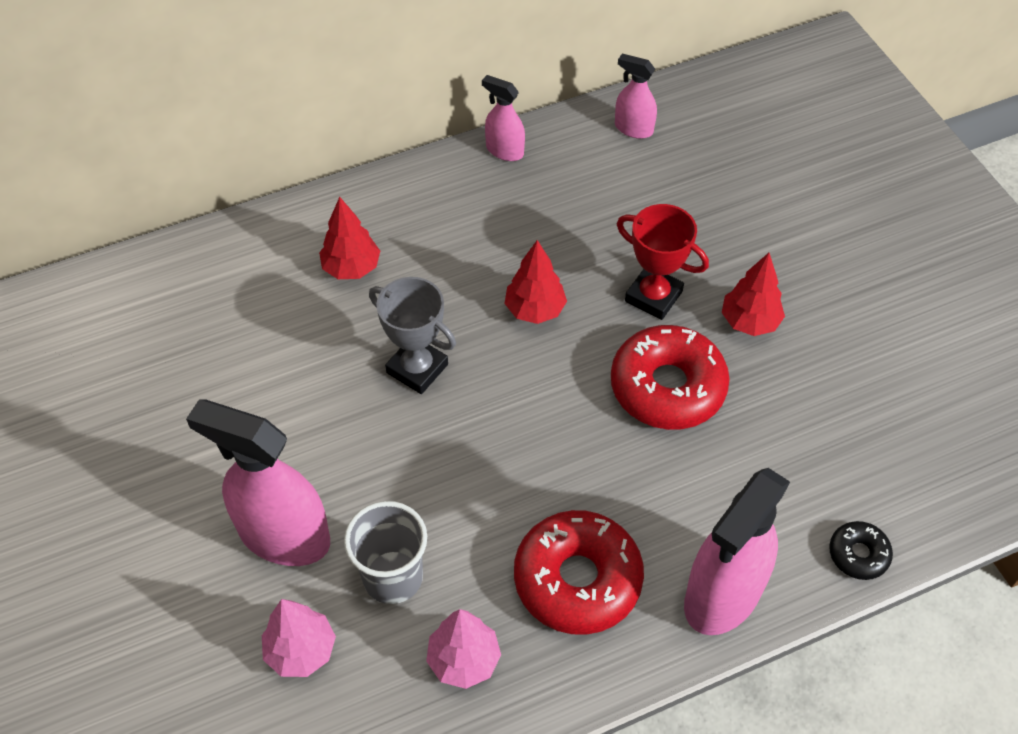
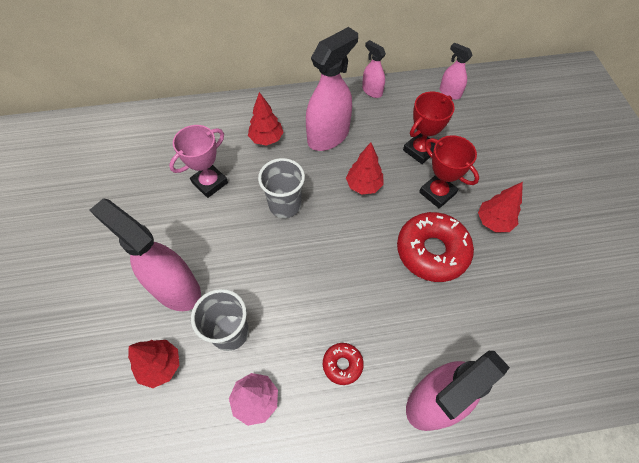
camera: 15 degrees right, 5 degrees up
pink tree [262,599,336,677] -> red tree [128,340,179,388]
grey trophy [369,277,456,394] -> grey cup [258,158,305,218]
red donut [514,510,644,635] -> red donut [323,343,364,385], size x0.48
black donut [829,521,893,580] -> none
none -> pink trophy [169,125,228,198]
none -> pink spray bottle [306,27,358,151]
none -> red trophy [403,92,455,164]

